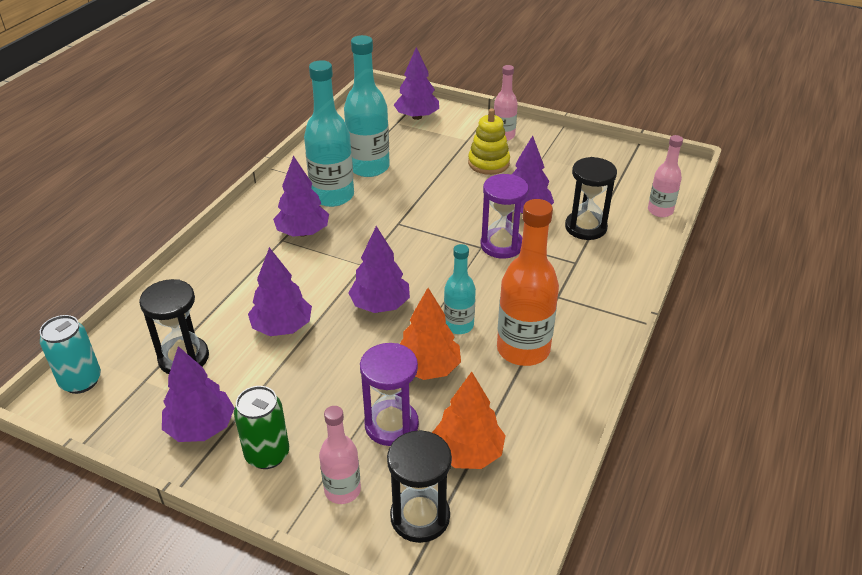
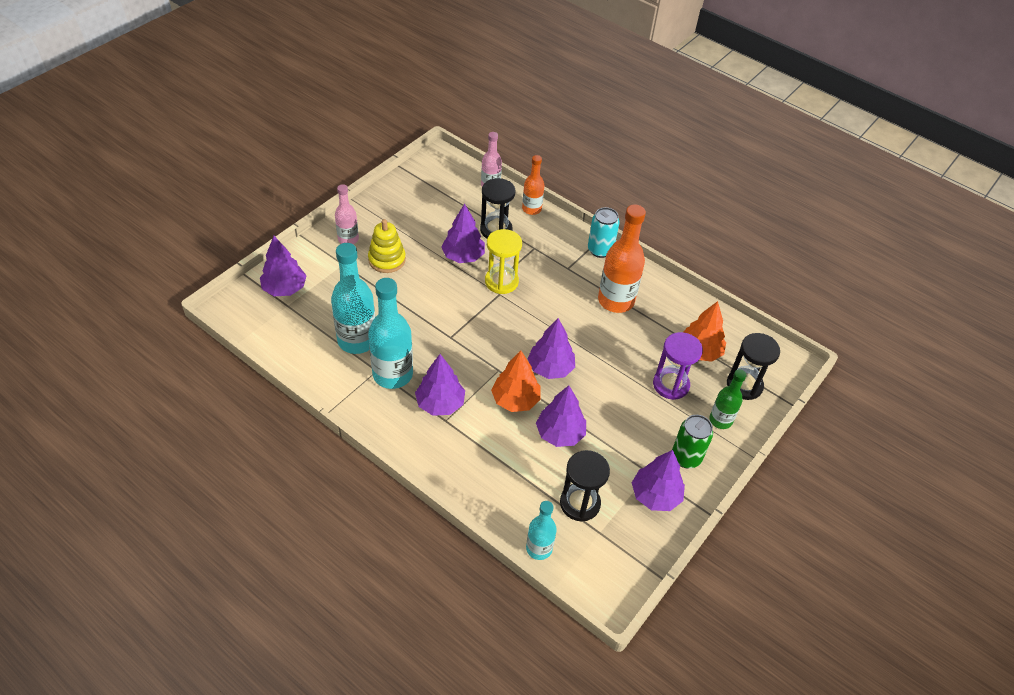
camera: 80 degrees left, 10 degrees up
turquoise can [40,315,101,394] -> turquoise can moved to [588,207,620,258]
pink bottle [319,406,361,504] -> green bottle [709,369,746,429]
orange tree [400,288,461,380] -> orange tree moved to [491,351,540,412]
turquoise bottle [444,244,476,334] -> turquoise bottle moved to [526,501,557,560]
purple hourglass [481,174,529,259] -> yellow hourglass [485,229,522,294]
none -> orange bottle [522,155,544,215]

